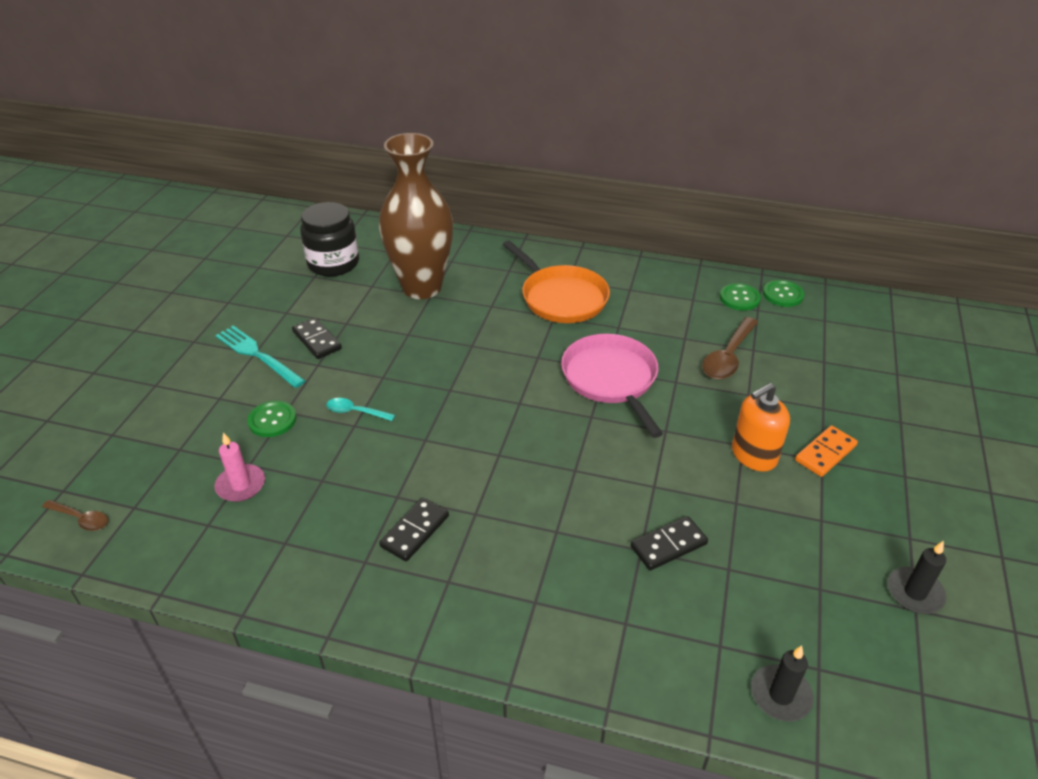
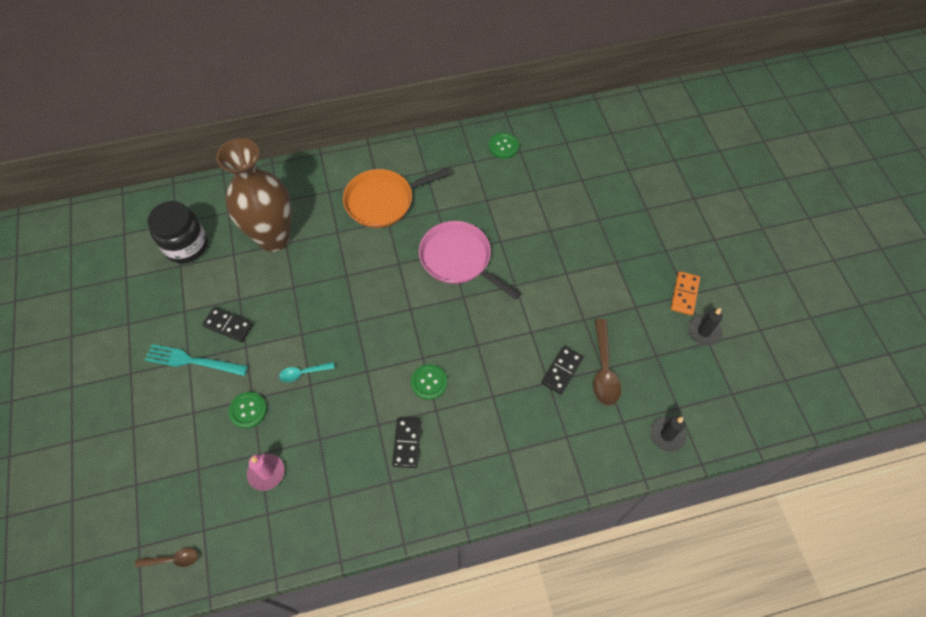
camera: 30 degrees left, 20 degrees up
orange pan [503,240,610,323] -> orange pan turned 135 degrees clockwise [343,167,452,228]
brown spoon [702,317,758,379] -> brown spoon moved to [593,319,621,405]
orange soap dispenser [732,383,790,472] -> none
green button [763,280,804,307] -> green button moved to [411,364,447,400]
orange domino [795,426,858,477] -> orange domino moved to [671,271,700,315]

